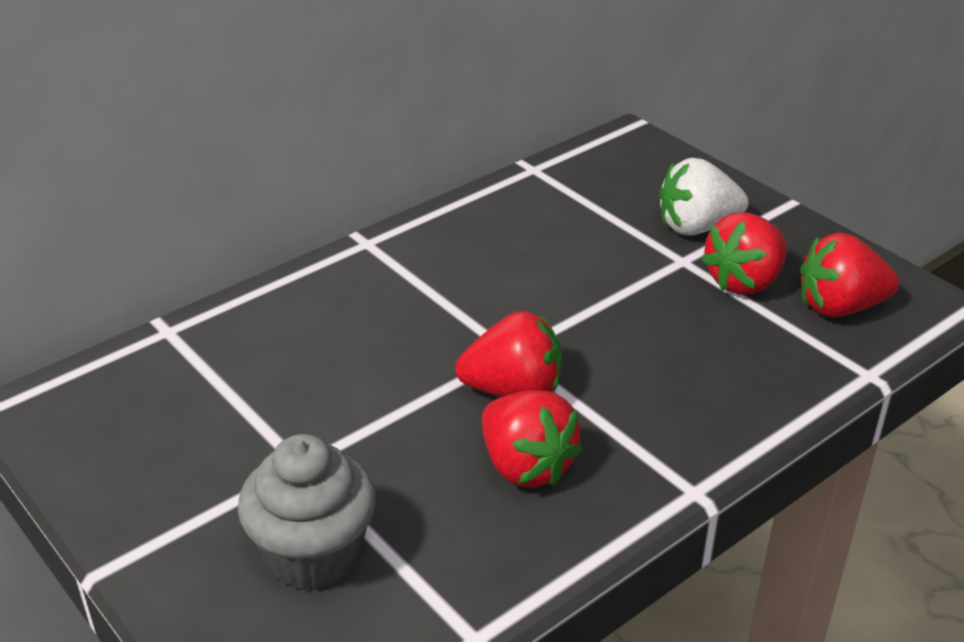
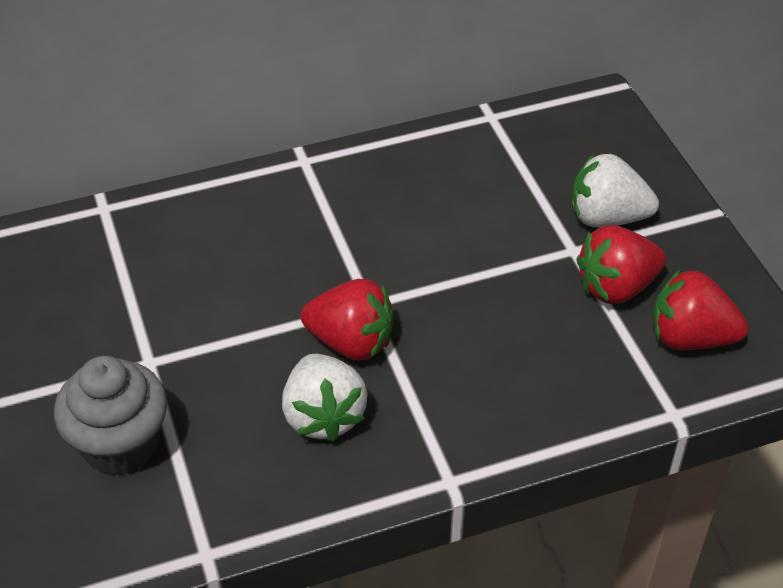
camera: 20 degrees right, 10 degrees up
red strawberry [482,390,583,487] -> white strawberry [282,354,368,442]

